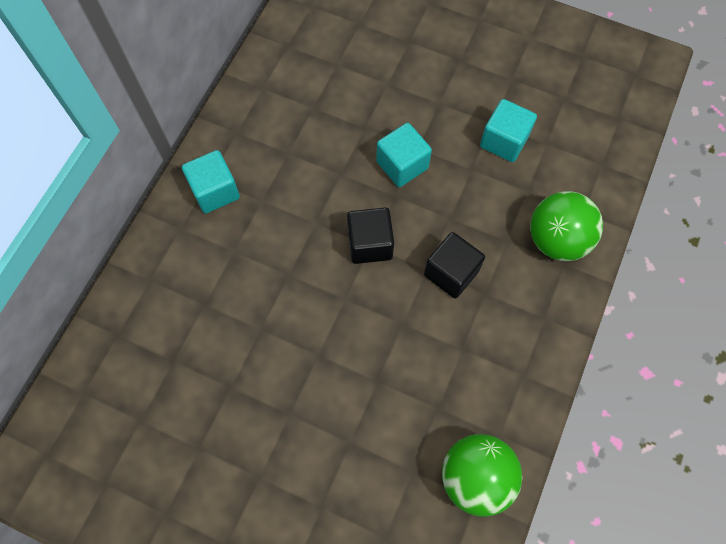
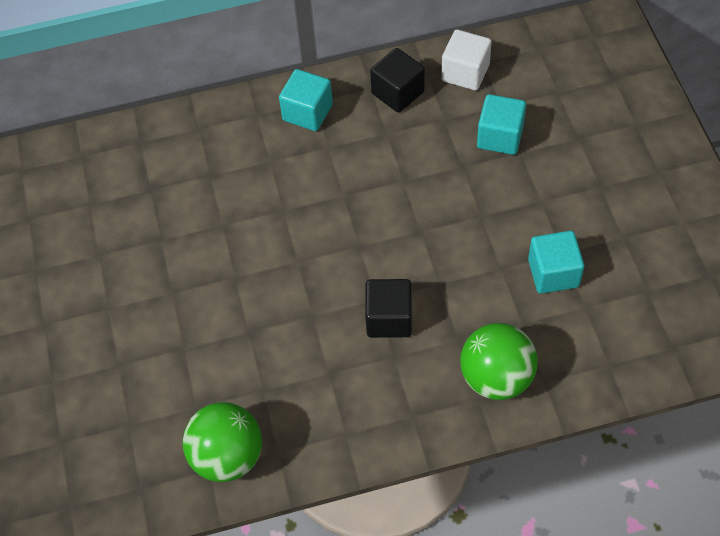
camera: 55 degrees right, 10 degrees down
black cube [347,207,394,264] -> black cube moved to [370,48,425,113]
turquoise cube [376,123,432,187] -> turquoise cube moved to [477,94,526,155]
none -> white cube [441,30,492,91]

